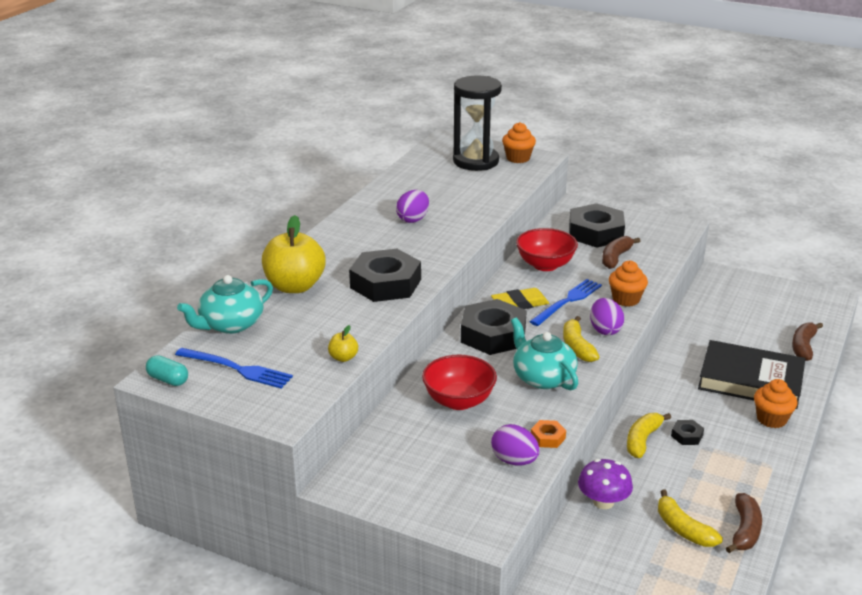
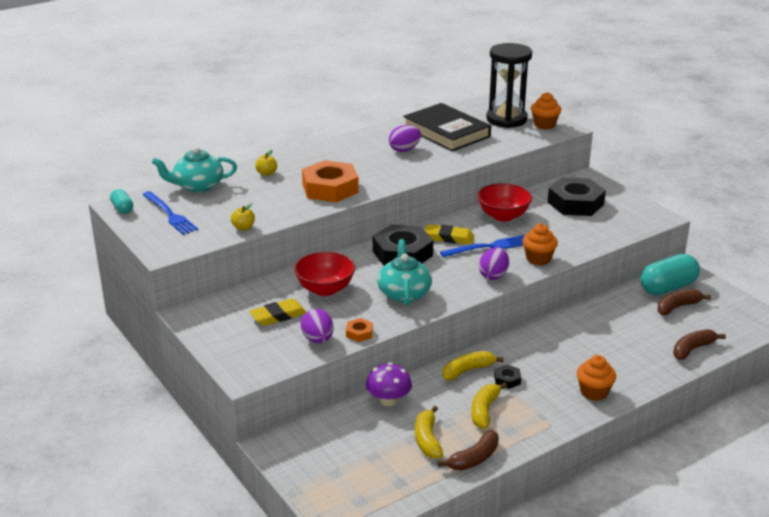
camera: 30 degrees right, 0 degrees up
yellow apple [262,215,326,293] -> yellow apple [255,150,277,176], size x0.43
black nut [349,249,421,302] -> orange nut [302,160,359,202]
yellow banana [563,316,599,362] -> yellow banana moved to [471,382,507,429]
brown banana [602,236,640,269] -> brown banana moved to [658,289,711,315]
black book [698,340,805,409] -> black book moved to [403,103,491,151]
none -> yellow eraser [249,299,306,326]
none -> turquoise capsule [640,254,700,295]

